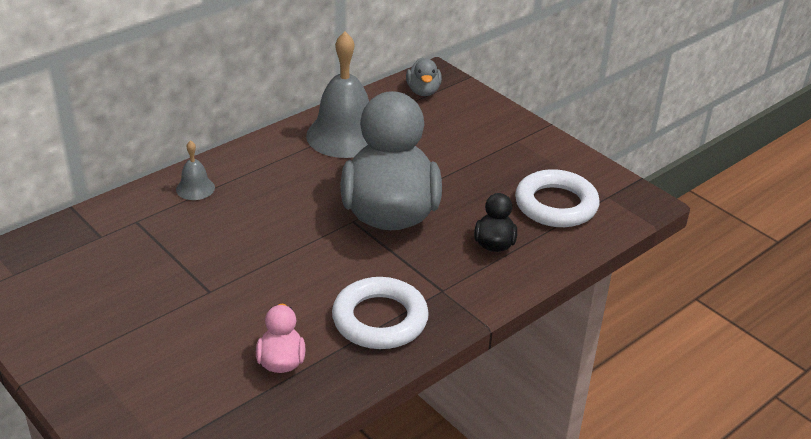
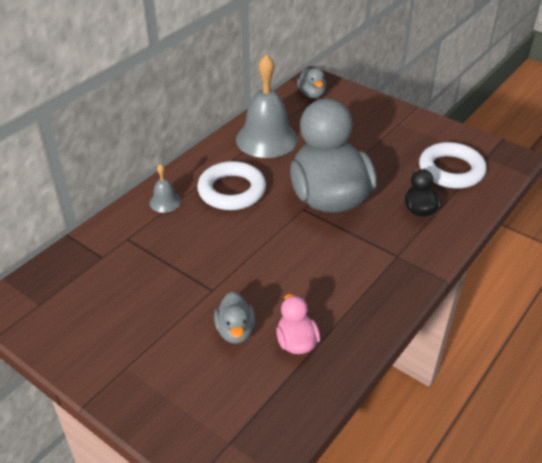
camera: 10 degrees left, 5 degrees up
white ring [332,277,429,349] -> white ring moved to [197,161,266,210]
none -> grey duck [214,292,256,344]

